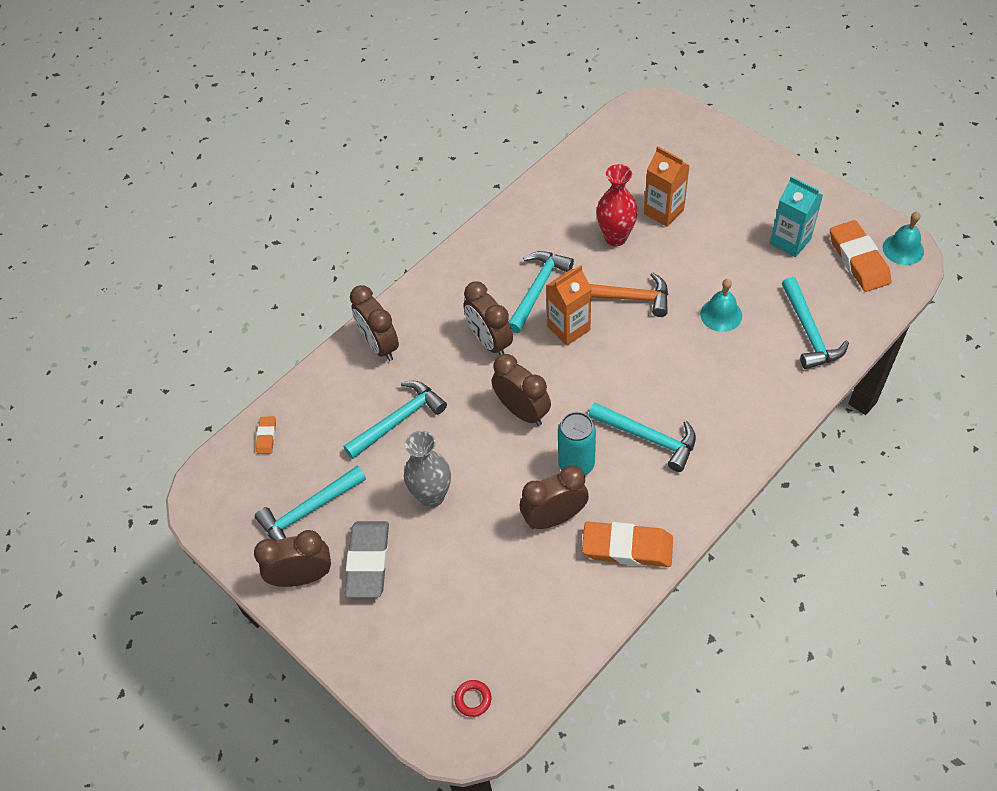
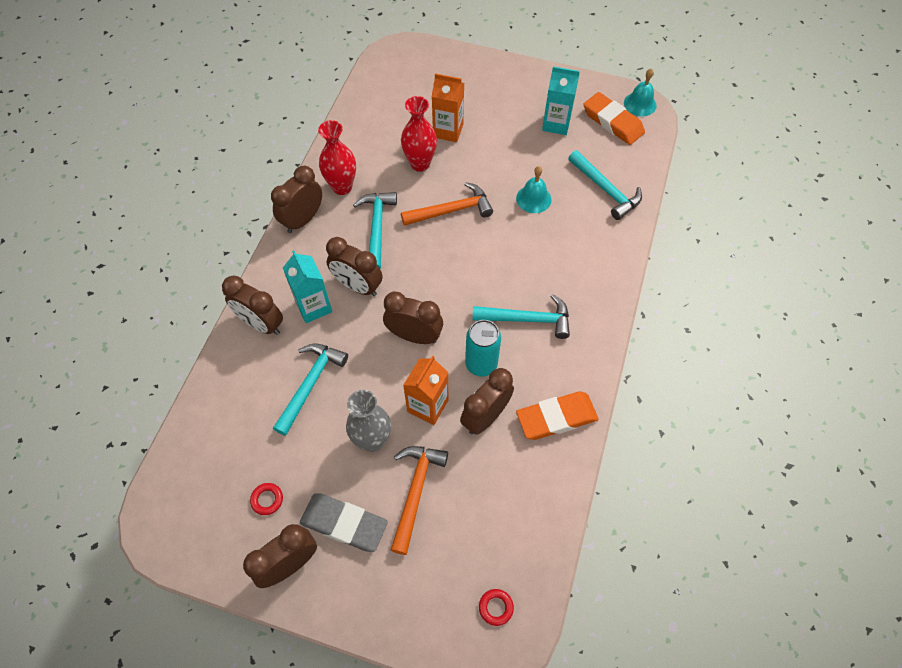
camera: 30 degrees left, 5 degrees up
turquoise hammer [255,466,366,541] -> red ring [250,483,283,515]
orange eraser [256,416,276,454] -> none
grey eraser [345,521,389,598] -> grey eraser turned 45 degrees counterclockwise [300,493,388,552]
orange carton [546,265,592,346] -> orange carton moved to [403,356,449,425]
none -> brown clock [271,166,322,233]
none -> turquoise carton [283,251,332,323]
none -> red vase [318,120,356,195]
none -> orange hammer [391,446,448,555]

